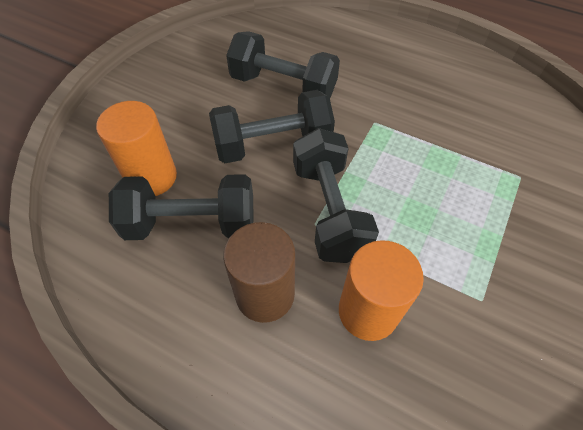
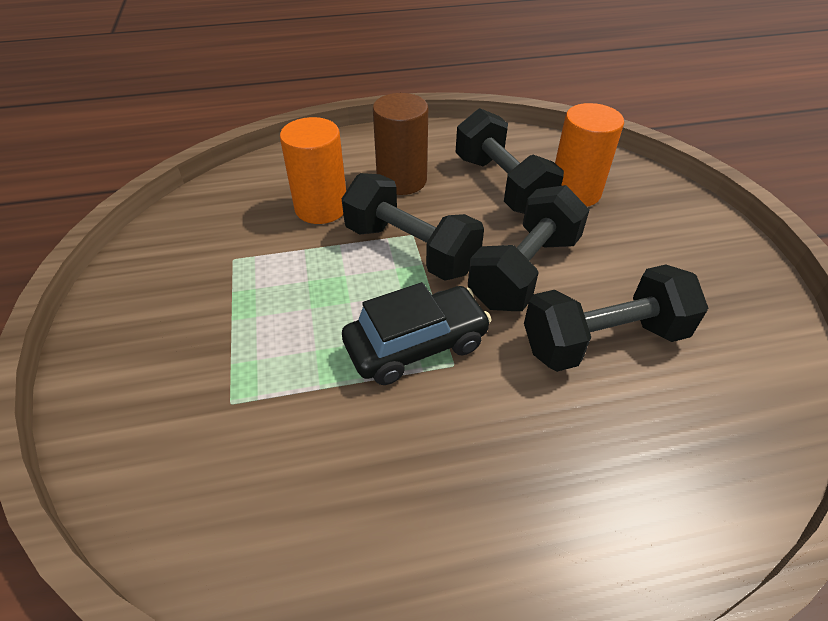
camera: 140 degrees right, 10 degrees down
black dumbbell [109,174,254,240] -> black dumbbell turned 75 degrees counterclockwise [456,108,564,214]
none -> black car [342,282,492,385]

